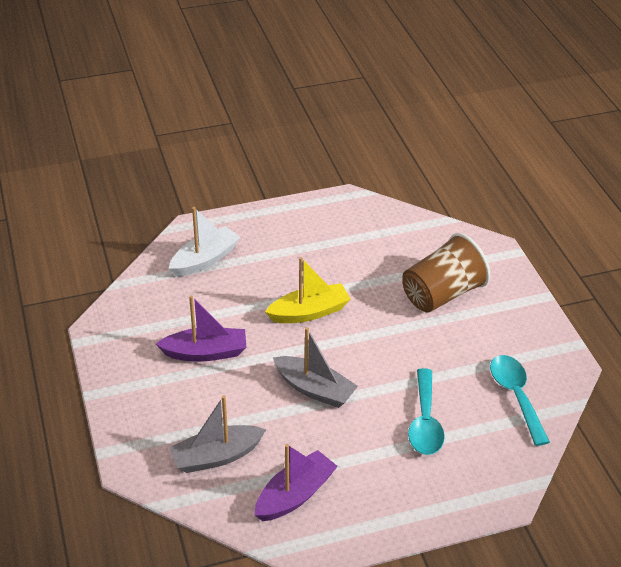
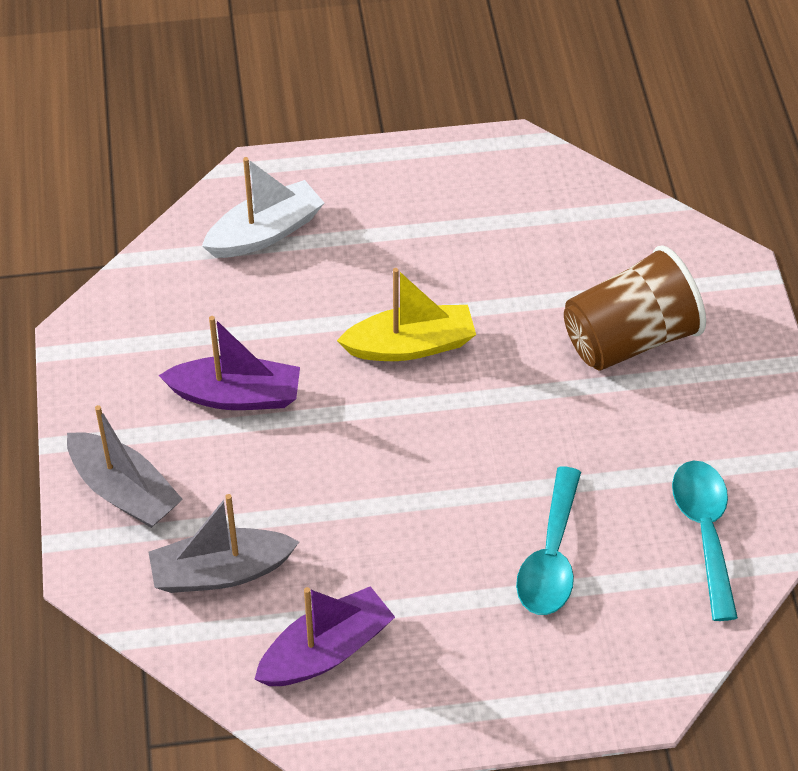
camera: 10 degrees right, 10 degrees up
grey boat [273,327,358,408] -> grey boat moved to [67,405,183,528]

